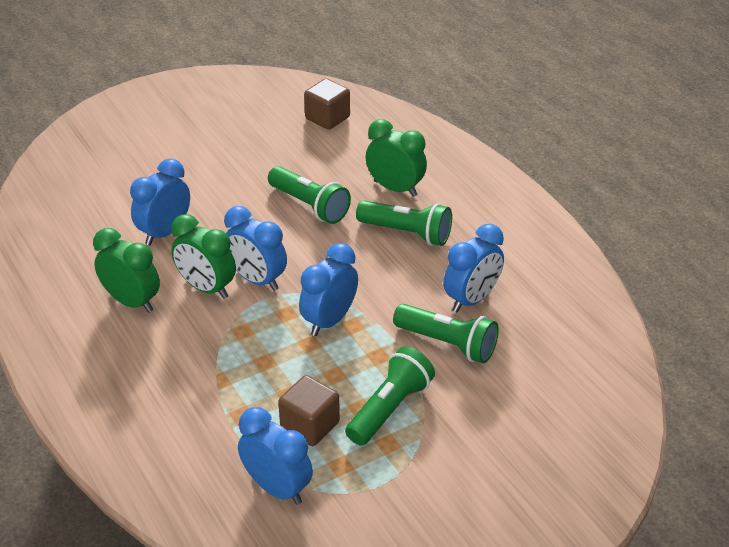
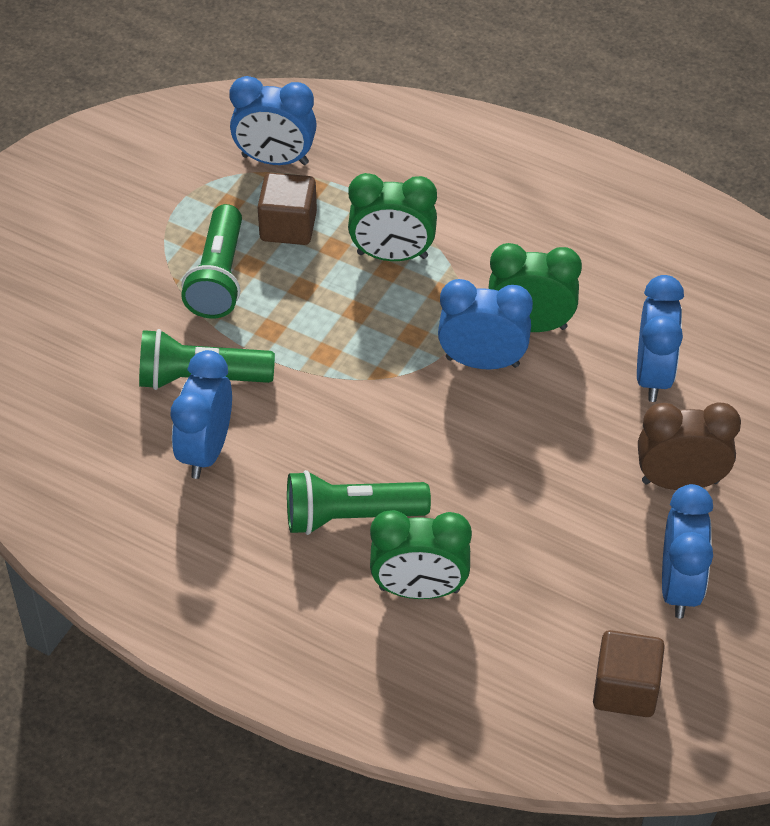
camera: 150 degrees right, 10 degrees up
green clock [93,228,160,313] -> green clock moved to [348,173,437,261]
green flashlight [268,166,351,224] -> none
blue clock [299,243,358,336] -> blue clock moved to [662,484,713,619]
none -> brown clock [638,402,741,490]

